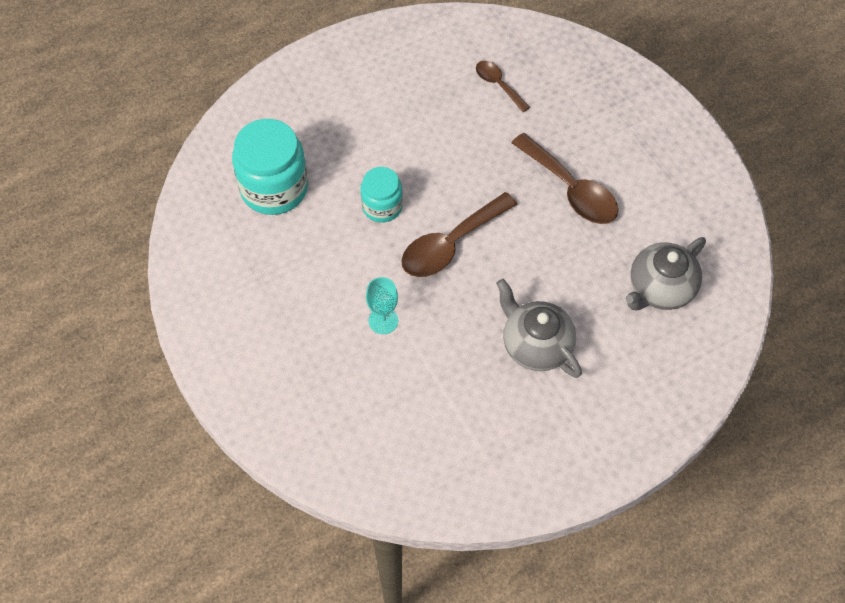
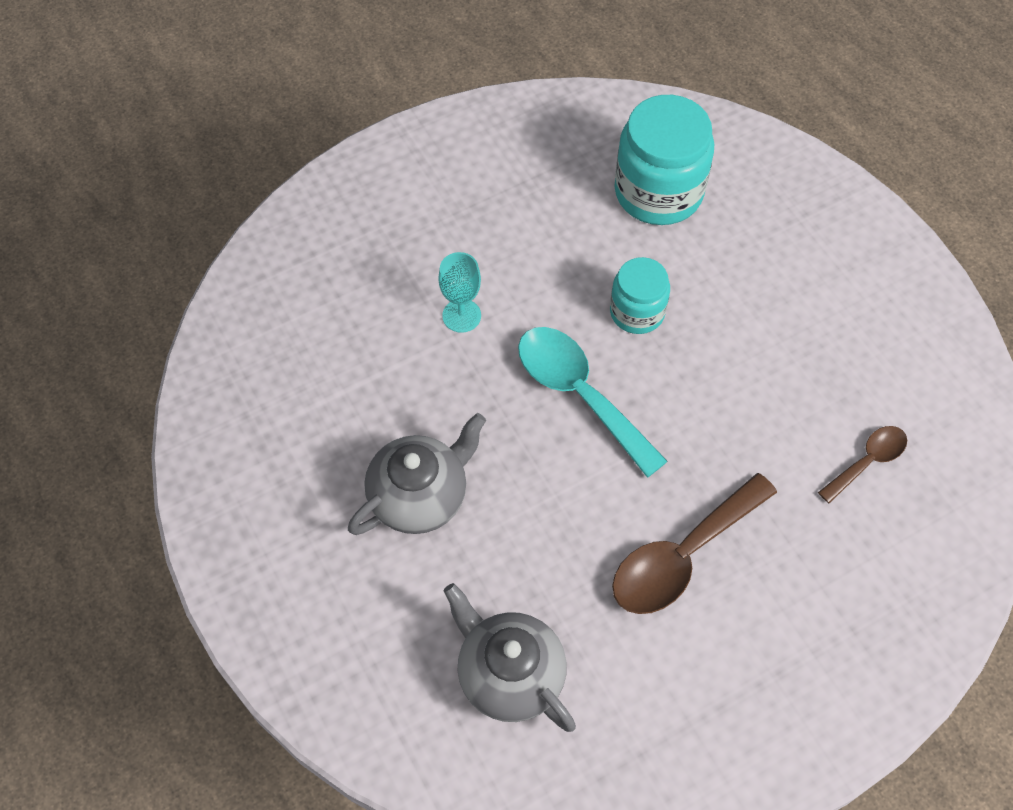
camera: 90 degrees right, 0 degrees up
brown spoon [401,192,517,277] -> turquoise spoon [518,327,668,478]

